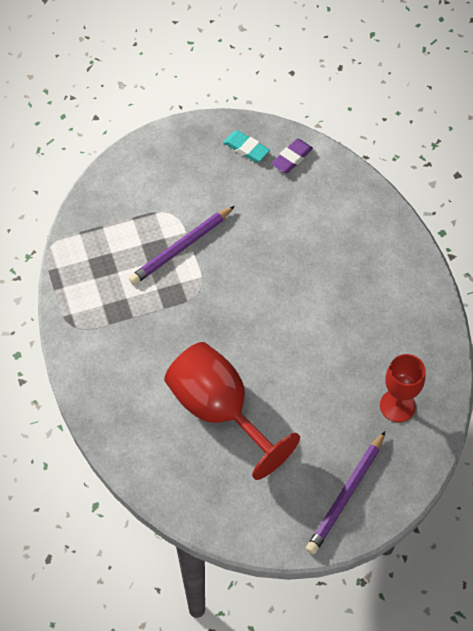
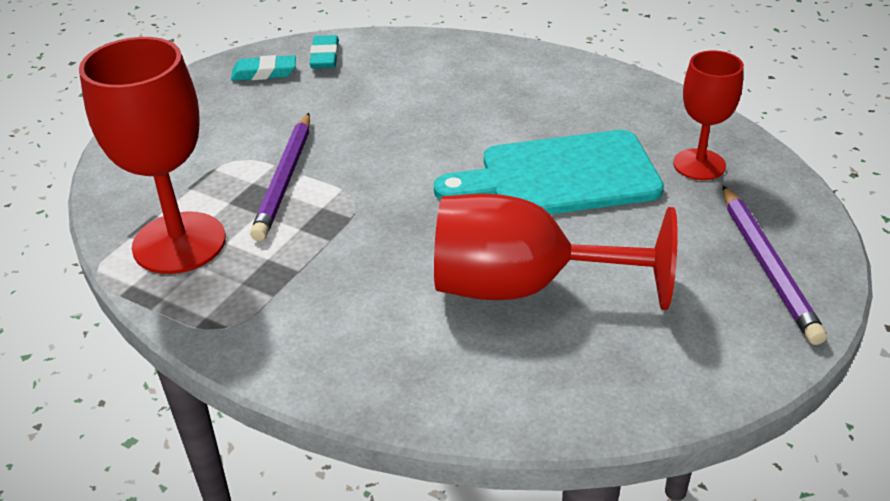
camera: 40 degrees left, 20 degrees down
purple eraser [271,139,313,173] -> turquoise eraser [309,35,339,69]
none -> red goblet [79,37,226,274]
none -> turquoise cutting board [434,130,664,214]

